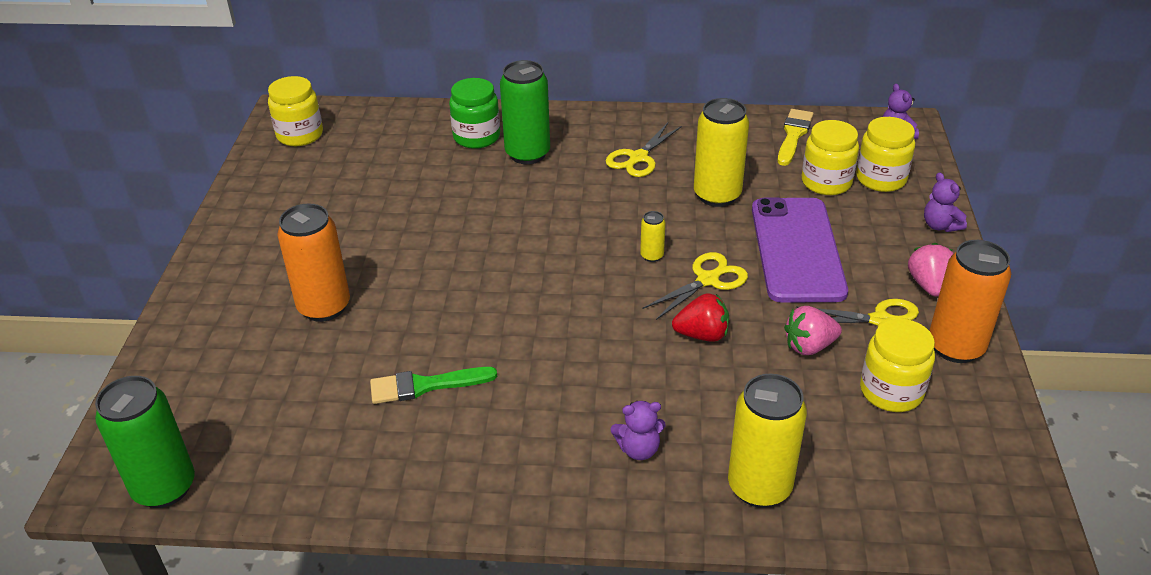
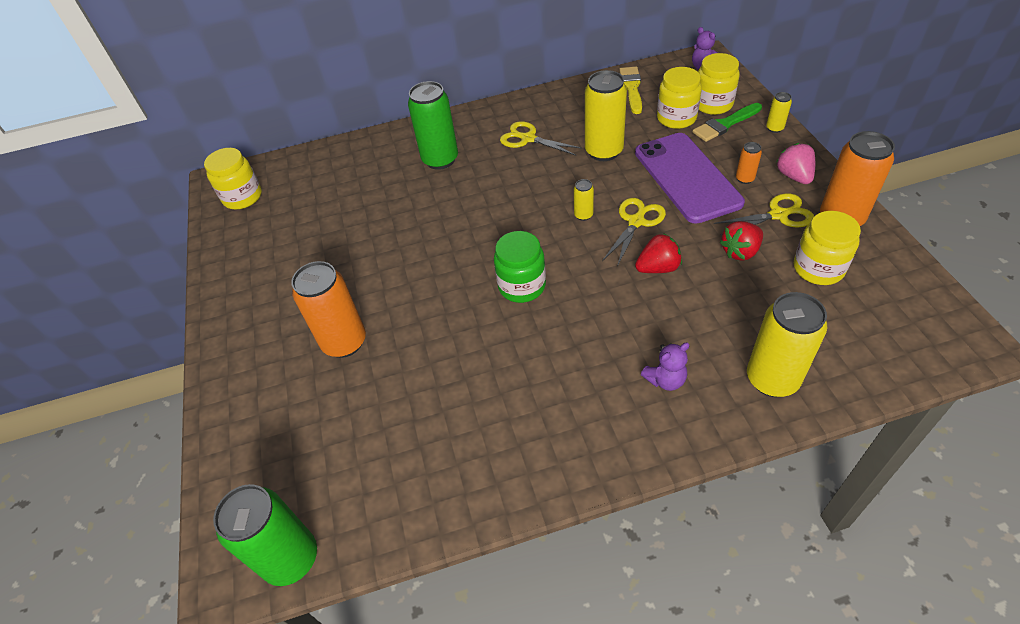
camera: 15 degrees left, 10 degrees up
green brush [370,367,497,404] -> green brush moved to [692,103,762,142]
green jar [449,78,500,149] -> green jar moved to [494,231,546,303]
yellow scissors [606,123,682,177] -> yellow scissors turned 105 degrees clockwise [500,121,582,156]
pink strawberry [784,306,842,355] -> red strawberry [720,221,763,261]
purple teddy bear [924,172,967,232] -> yellow can [766,92,792,133]
none -> orange can [736,142,762,184]

